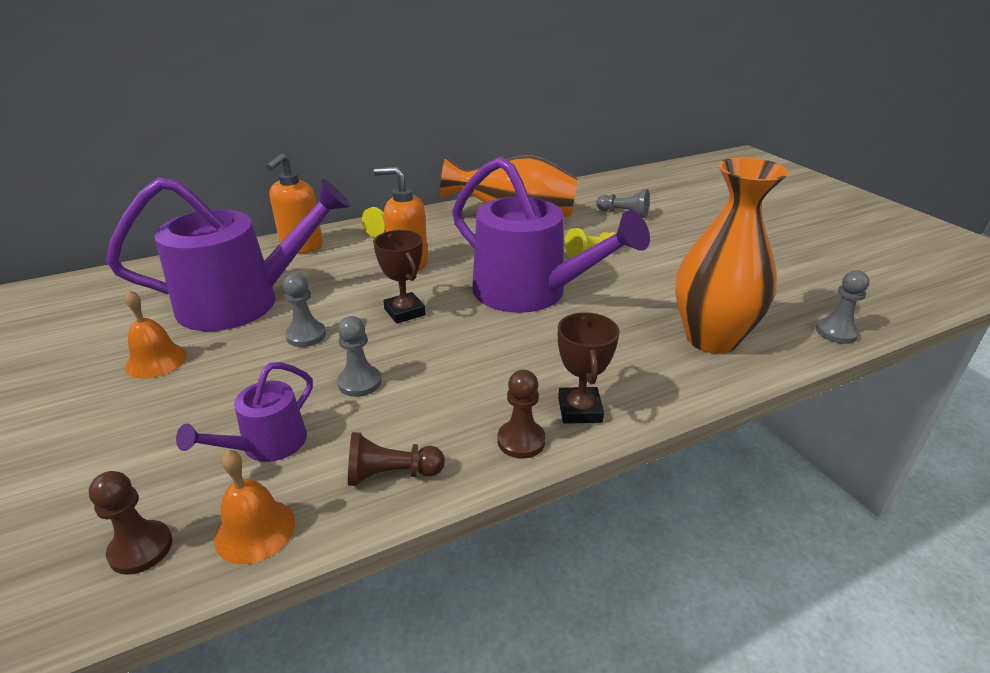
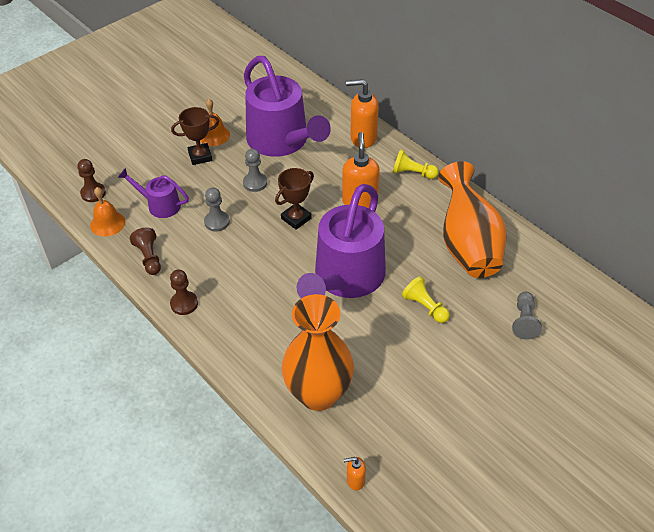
camera: 75 degrees right, 15 degrees up
brown trophy [558,312,620,424] -> brown trophy moved to [171,107,219,165]
grey pawn [816,270,869,344] -> orange soap dispenser [344,457,366,491]

